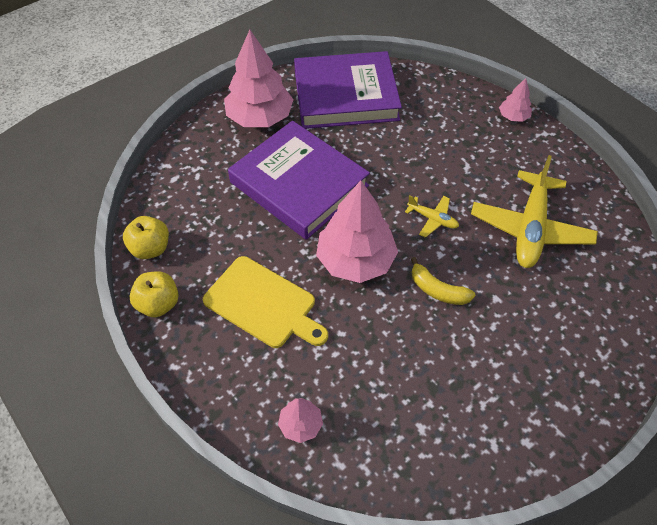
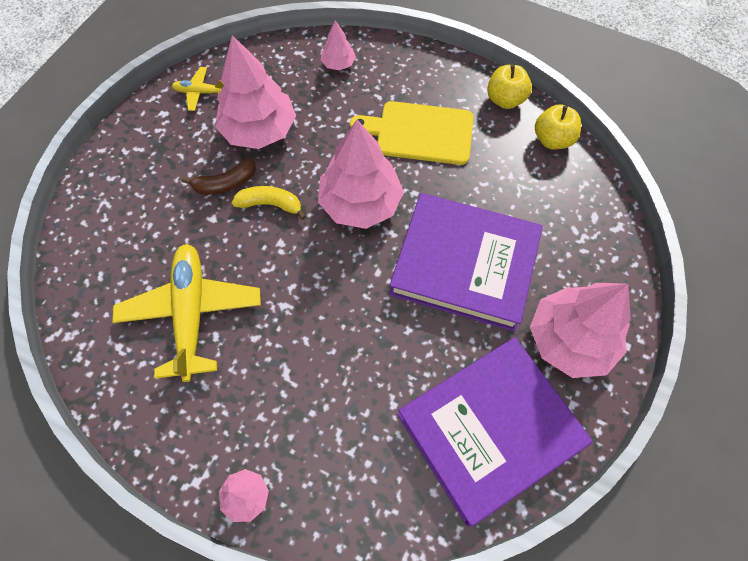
camera: 155 degrees right, 10 degrees up
yellow plane [405,195,459,238] -> yellow plane moved to [172,67,224,111]
none -> brown banana [182,158,256,195]
none -> pink tree [215,35,296,149]

